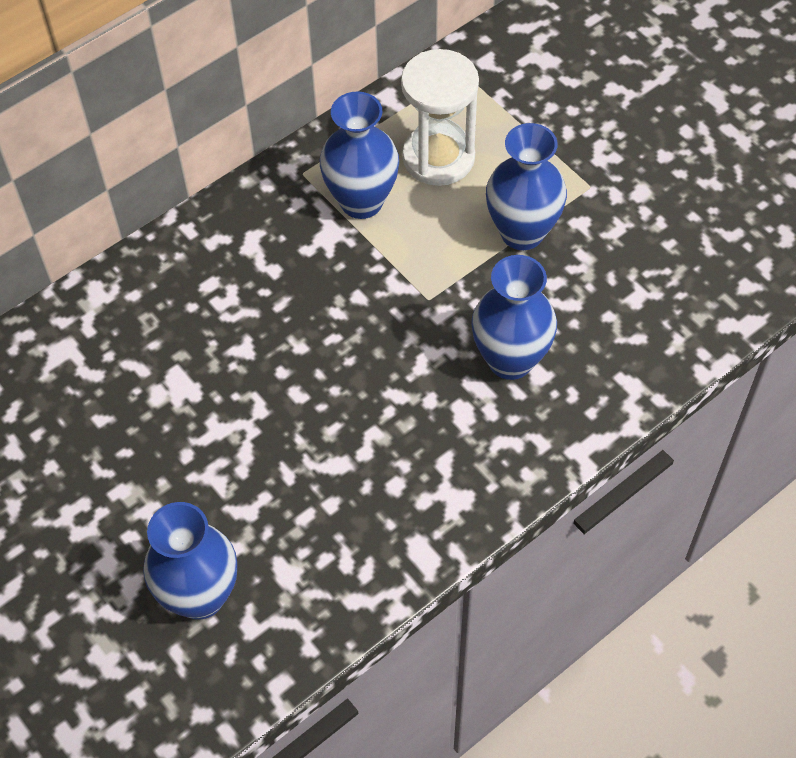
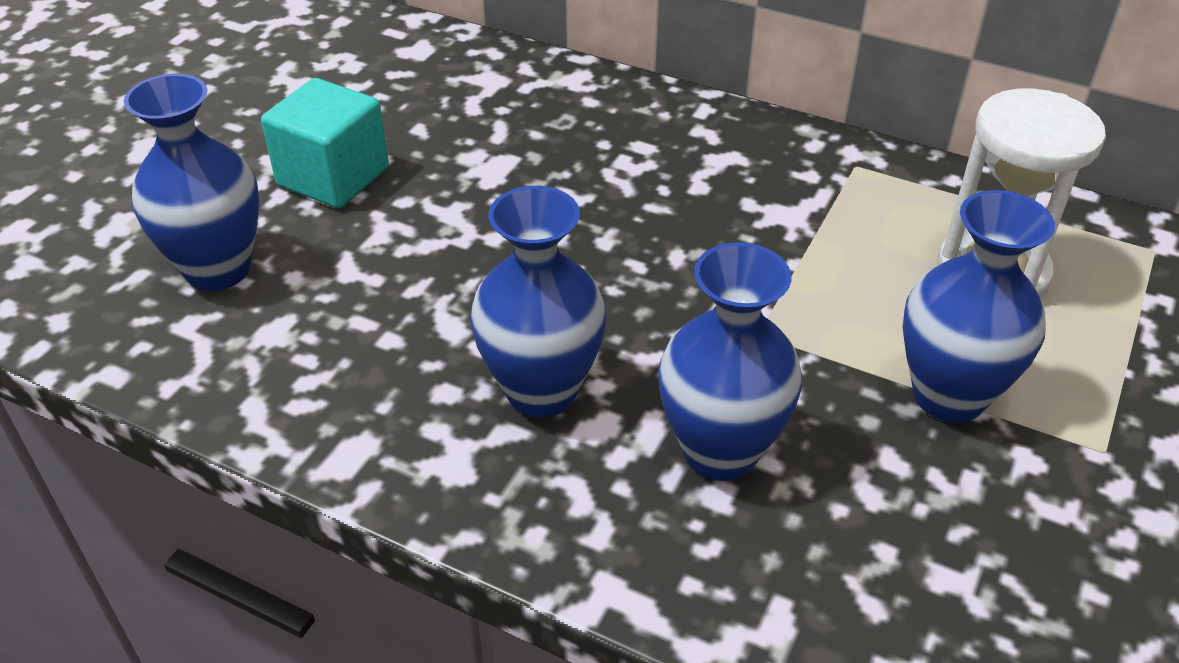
camera: 65 degrees right, 15 degrees down
blue vase [320,91,399,219] -> blue vase moved to [470,186,606,418]
none -> turquoise cube [261,78,389,208]

